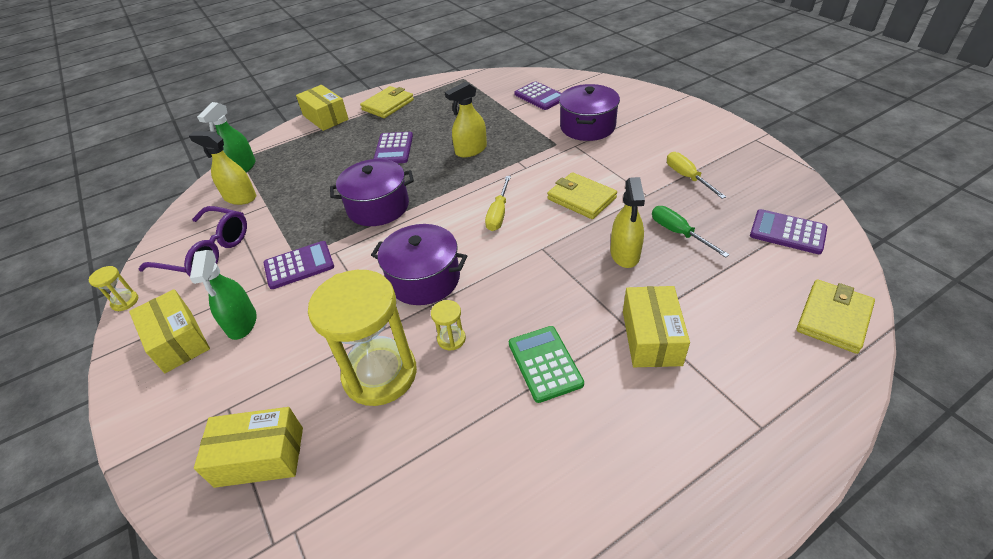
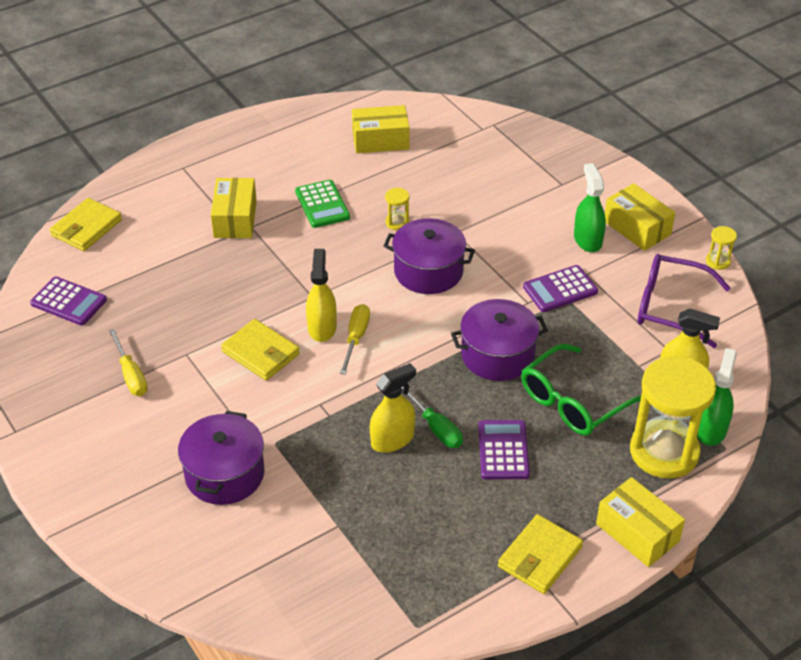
camera: 175 degrees right, 0 degrees up
yellow box [194,407,303,488] -> yellow box moved to [352,105,410,153]
yellow hourglass [308,270,417,406] -> yellow hourglass moved to [630,356,716,479]
purple calculator [514,81,562,110] -> none
yellow spray bottle [610,177,645,268] -> yellow spray bottle moved to [306,249,337,342]
green screwdriver [652,206,730,258] -> green screwdriver moved to [402,387,463,448]
none -> green glasses [521,344,641,435]

